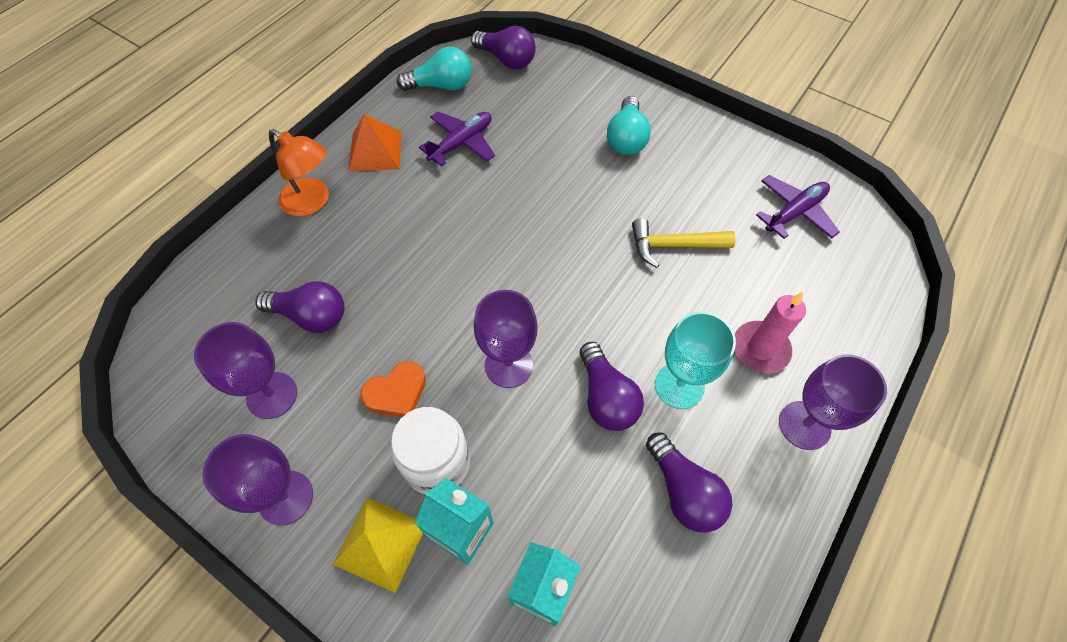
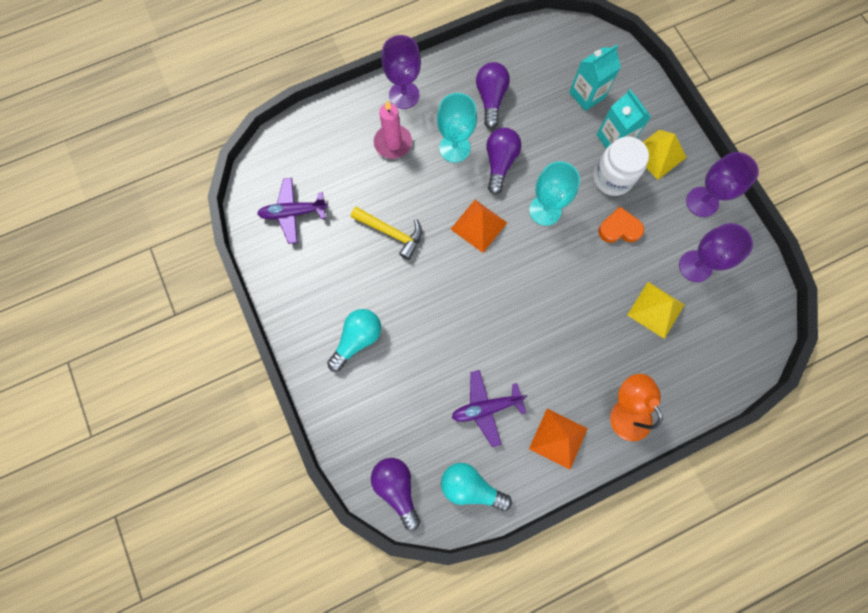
camera: 150 degrees left, 15 degrees up
purple light bulb [256,281,345,333] -> yellow pyramid [627,282,685,339]
purple goblet [474,290,538,388] -> turquoise goblet [529,161,580,226]
none -> orange pyramid [451,200,507,253]

